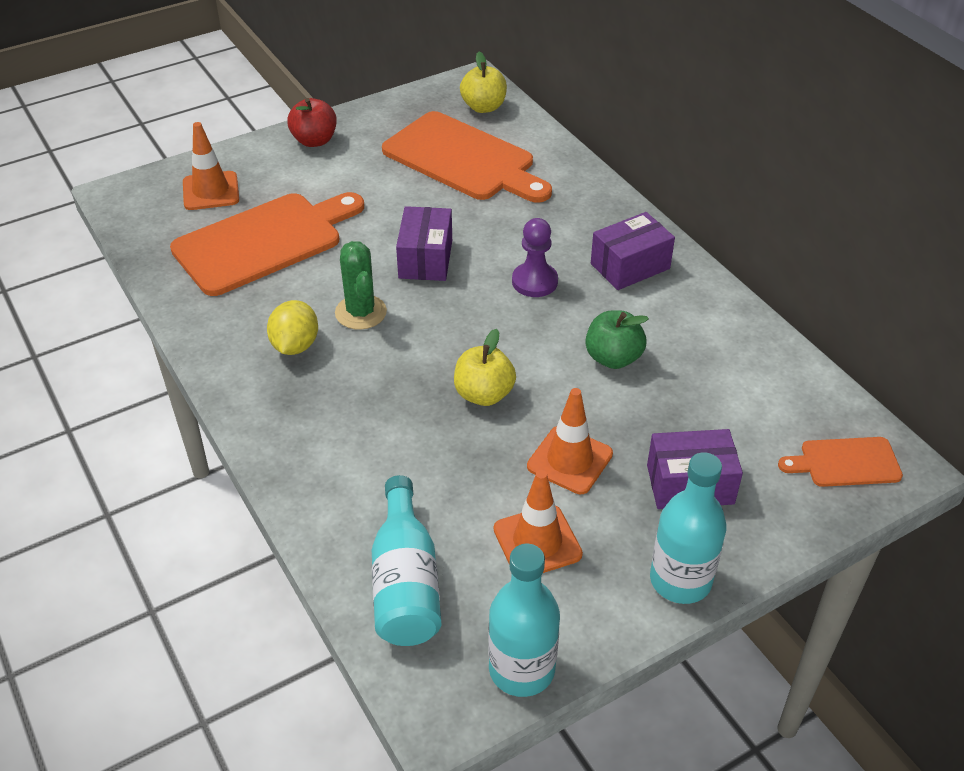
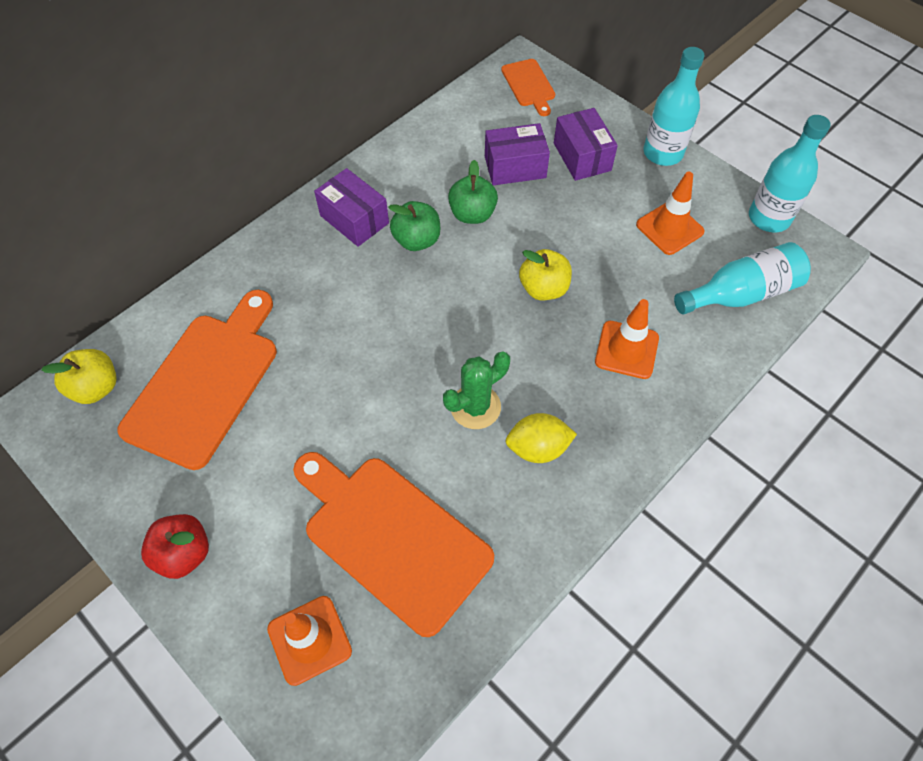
camera: 105 degrees left, 15 degrees up
purple box [396,206,452,281] -> purple box moved to [485,123,550,185]
purple pawn [512,218,558,297] -> none
orange traffic cone [527,388,613,494] -> orange traffic cone moved to [595,299,659,379]
none -> green apple [389,201,440,251]

